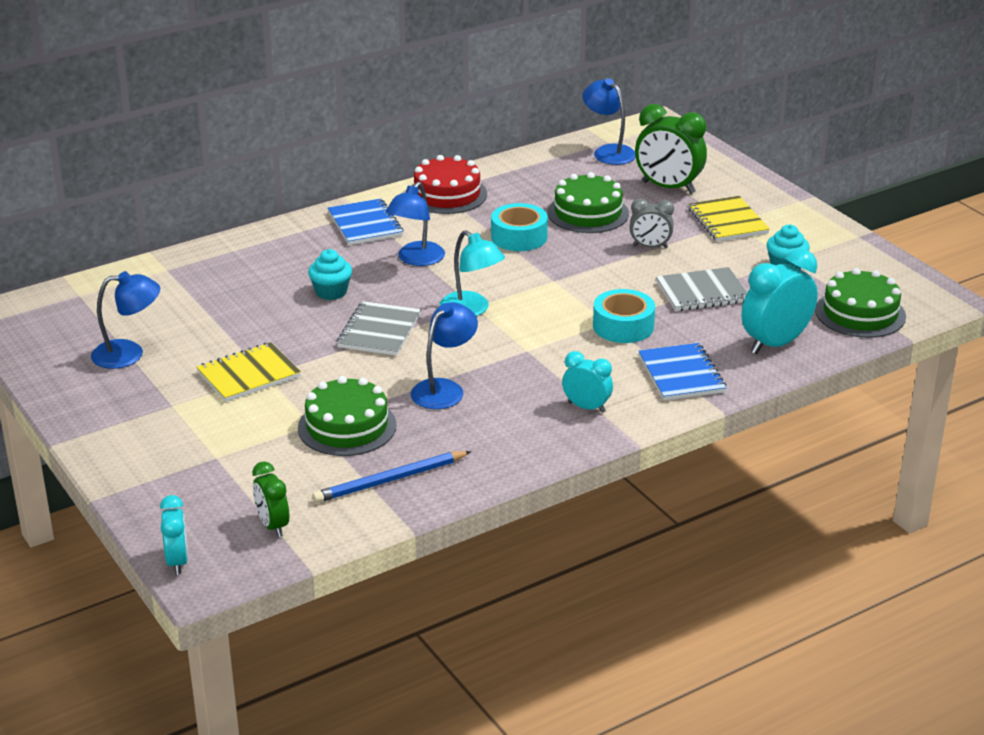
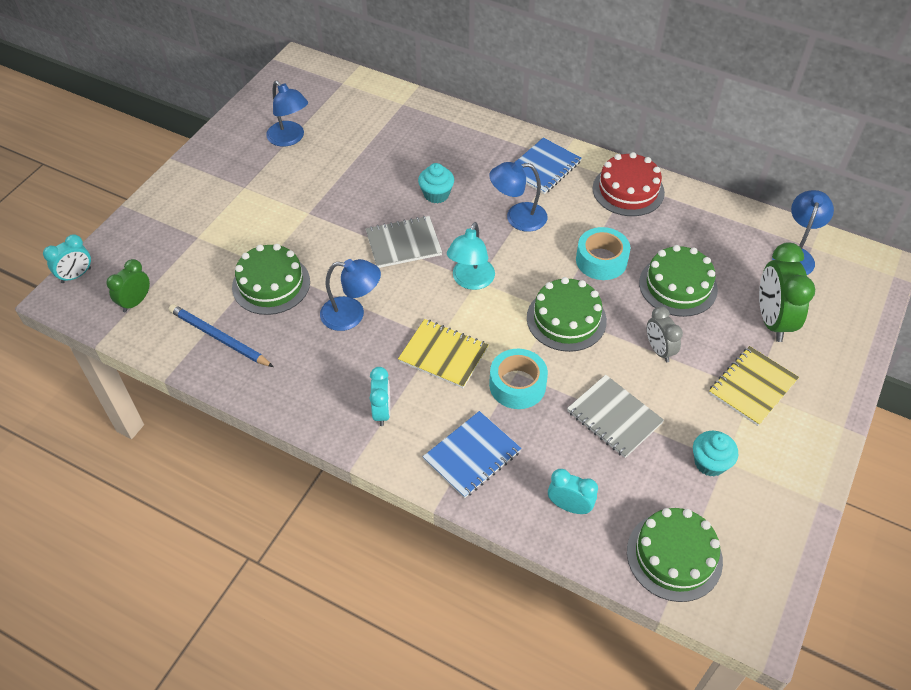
camera: 60 degrees right, 20 degrees up
yellow notebook [196,342,301,402] -> yellow notebook moved to [398,319,488,388]
turquoise clock [742,249,818,354] -> turquoise clock [548,469,598,514], size x0.58
none -> green cake [527,277,607,352]

